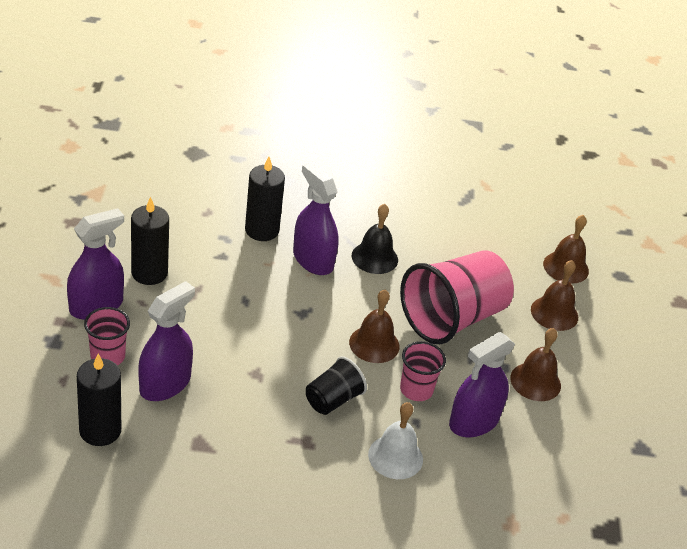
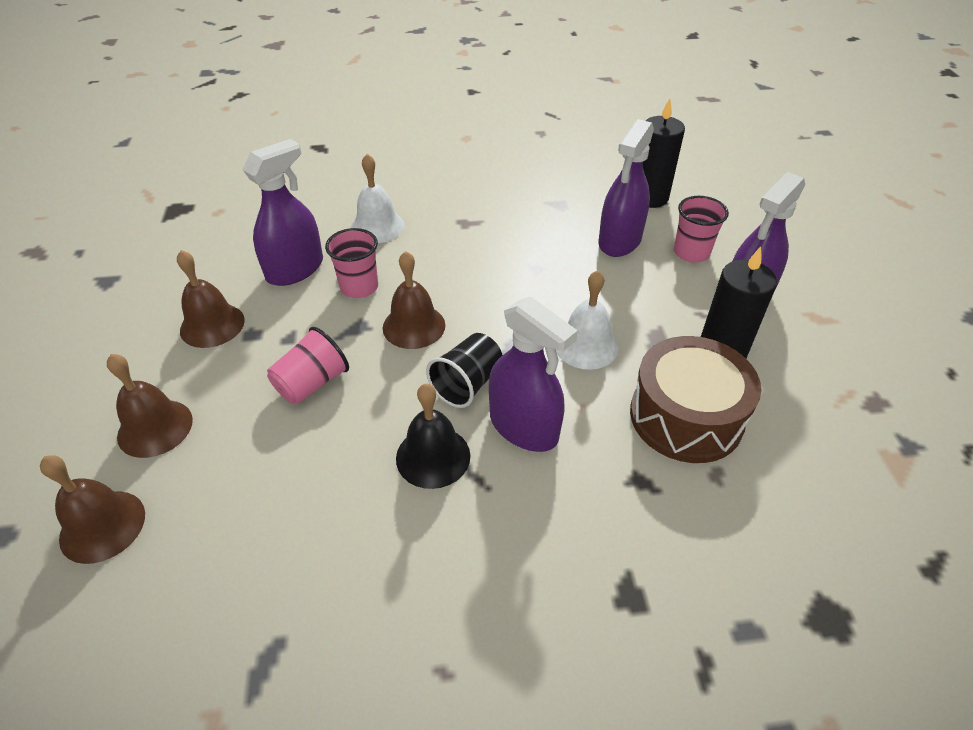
camera: 175 degrees right, 5 degrees up
black candle [245,157,285,241] -> none
black cup [306,356,367,415] -> black cup moved to [426,333,502,408]
pink cup [400,250,514,344] -> pink cup [267,327,349,404], size x0.50
none -> white bell [556,270,619,370]
none -> brown drum [630,336,761,463]

